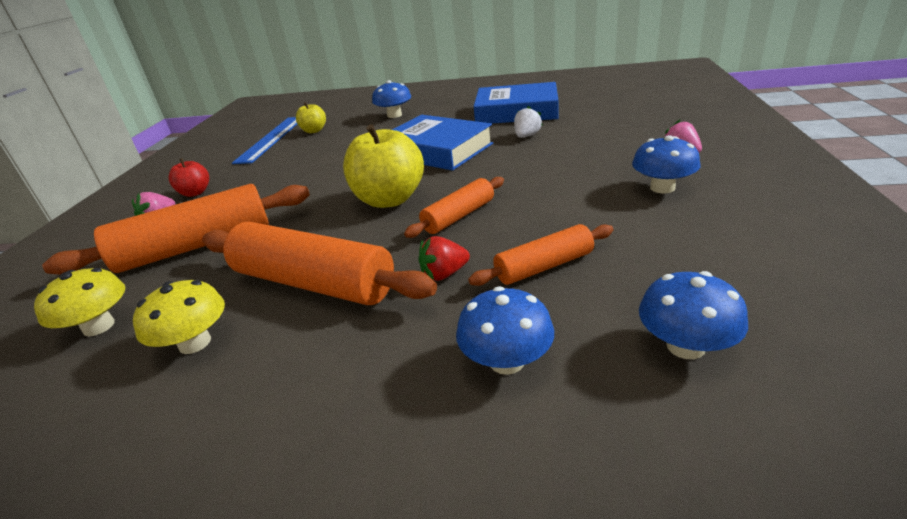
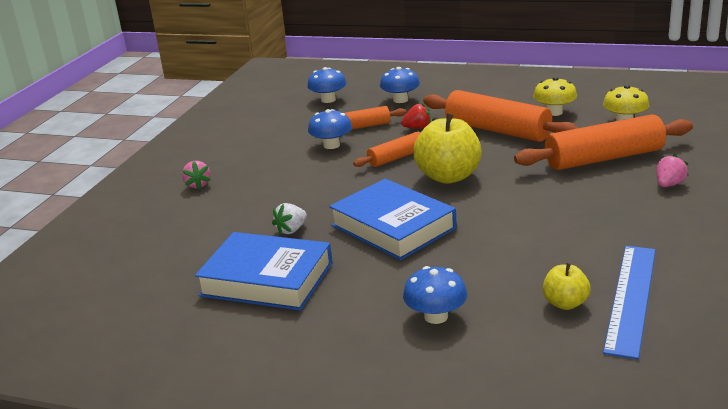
camera: 170 degrees left, 5 degrees down
red apple [169,158,209,197] -> none
blue mushroom [632,135,700,193] -> blue mushroom moved to [308,109,352,149]

